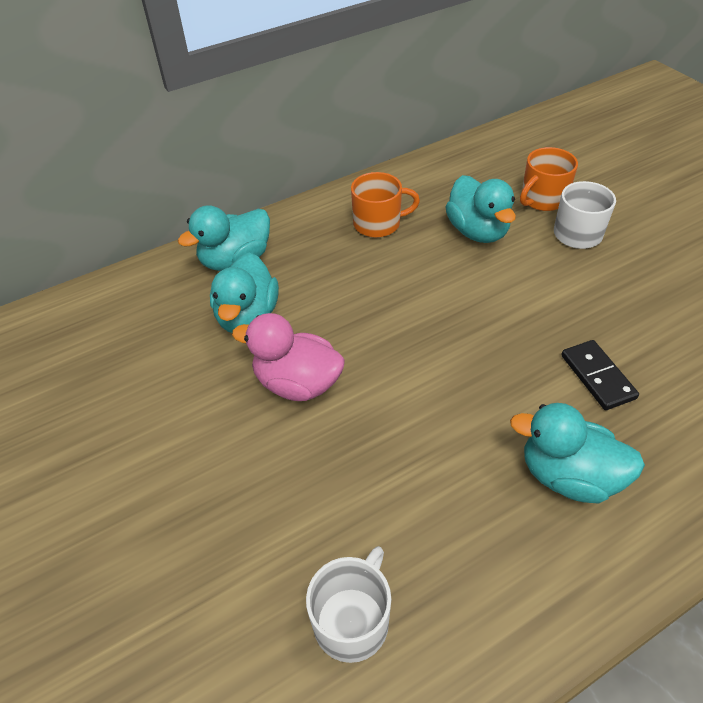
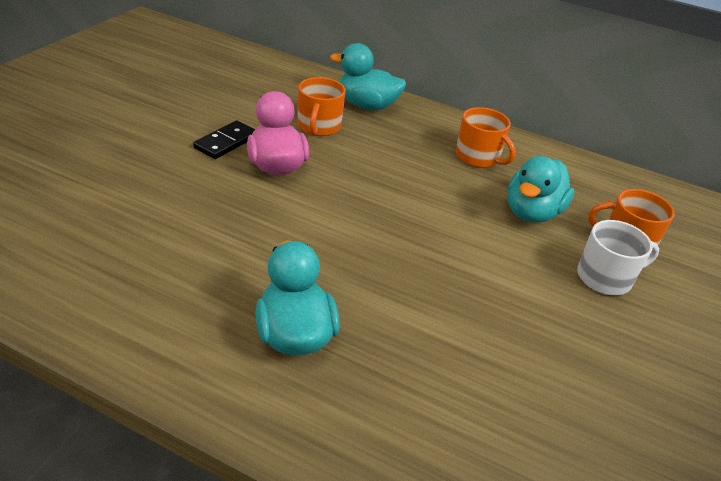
camera: 50 degrees right, 10 degrees down
turquoise duck [210,252,279,333] -> orange mug [297,77,346,136]
white mug [306,546,391,663] -> none
black domino [561,340,639,410] -> black domino moved to [193,120,256,159]

